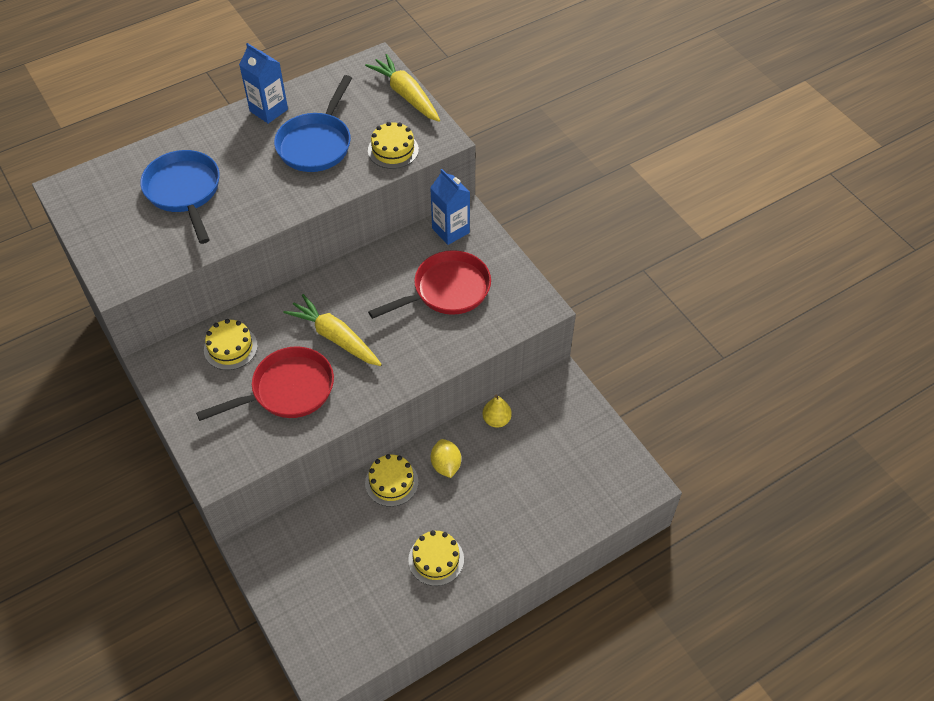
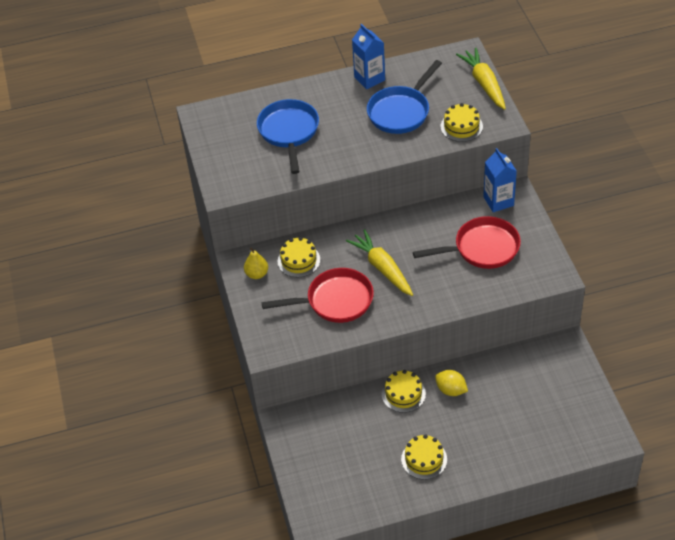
camera: 20 degrees right, 5 degrees down
yellow lemon [431,439,461,478] -> yellow lemon turned 60 degrees counterclockwise [435,370,468,396]
yellow pear [482,395,512,428] -> yellow pear moved to [244,248,268,279]

